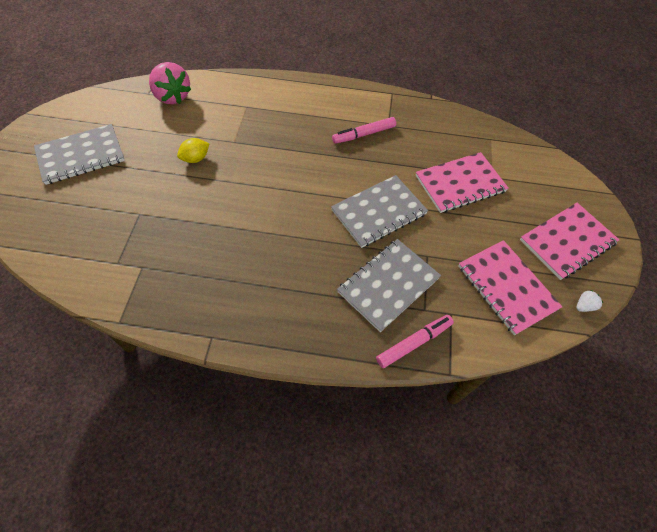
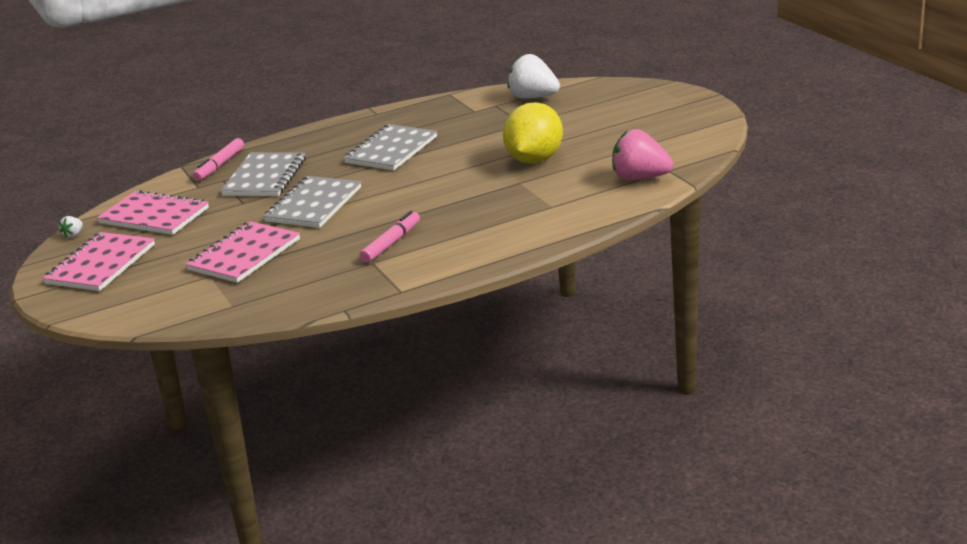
camera: 150 degrees right, 30 degrees down
grey notebook [34,124,125,185] -> grey notebook moved to [344,124,437,171]
yellow lemon [177,138,209,163] -> yellow lemon [503,102,563,164], size x2.14
none -> white strawberry [507,54,560,99]

